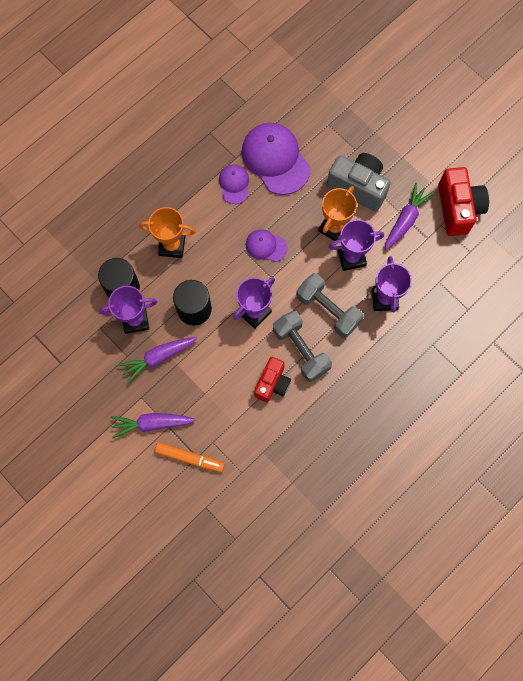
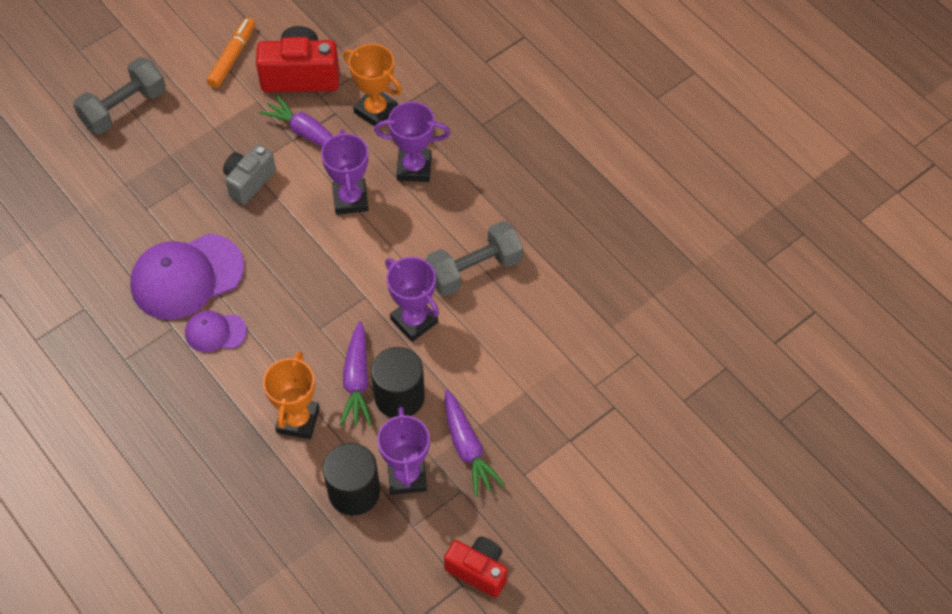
camera: 85 degrees left, 15 degrees down
purple carrot [111,413,195,438] -> purple carrot moved to [340,321,372,426]
orange marker [155,442,225,472] -> orange marker moved to [207,18,255,88]
purple cap [246,229,288,262] -> none
red camera [254,357,291,402] -> red camera moved to [444,536,508,598]
grey dumbbell [296,273,363,338] -> grey dumbbell moved to [73,57,166,134]
orange trophy [318,186,357,241] -> orange trophy moved to [344,44,402,126]
grey camera [327,153,391,211] -> grey camera [223,144,276,205], size x0.66

